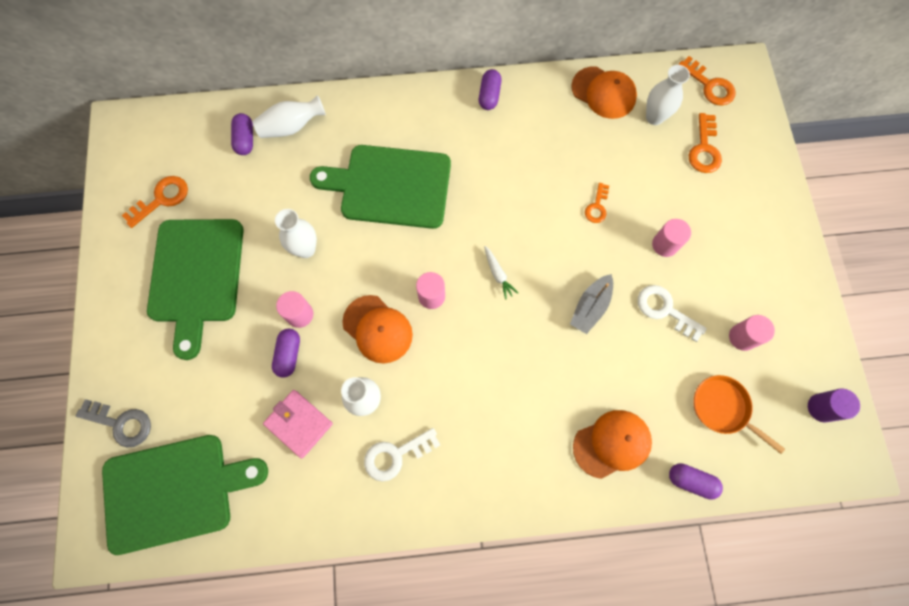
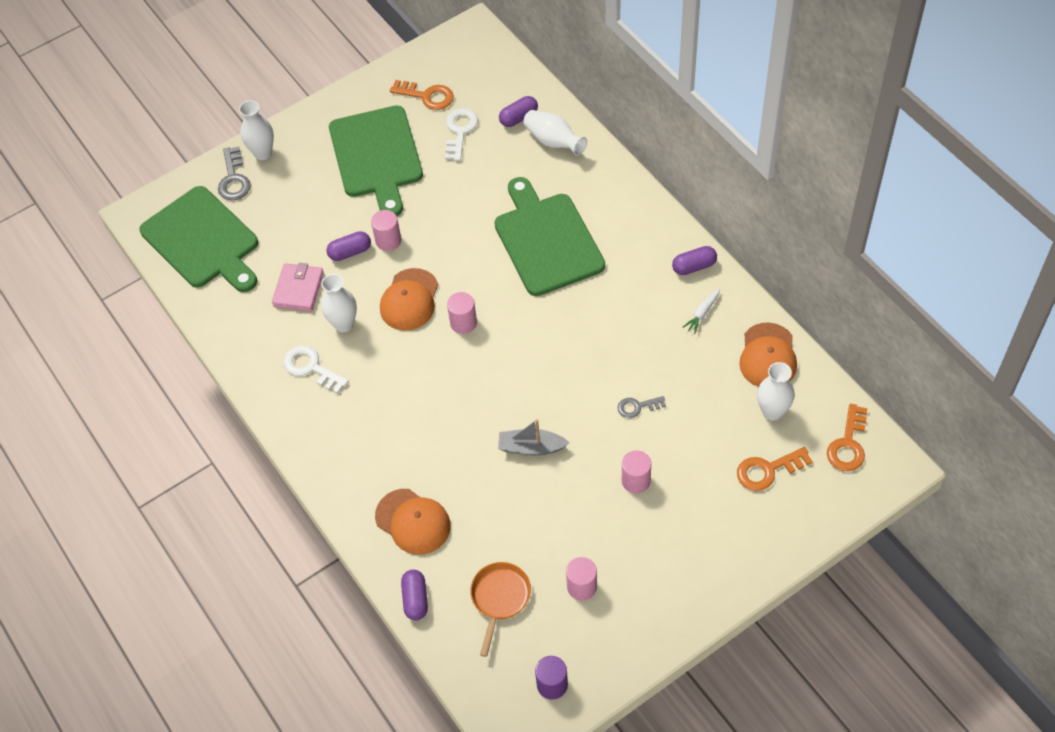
camera: 65 degrees right, 15 degrees down
green cutting board [147,219,244,360] -> green cutting board turned 75 degrees counterclockwise [329,105,423,216]
white vase [275,209,317,258] -> white vase moved to [239,100,274,160]
white carrot [484,246,518,300] -> white carrot moved to [682,288,720,334]
orange key [585,183,609,223] -> grey key [617,396,666,418]
white key [638,285,707,342] -> white key moved to [445,108,478,161]

